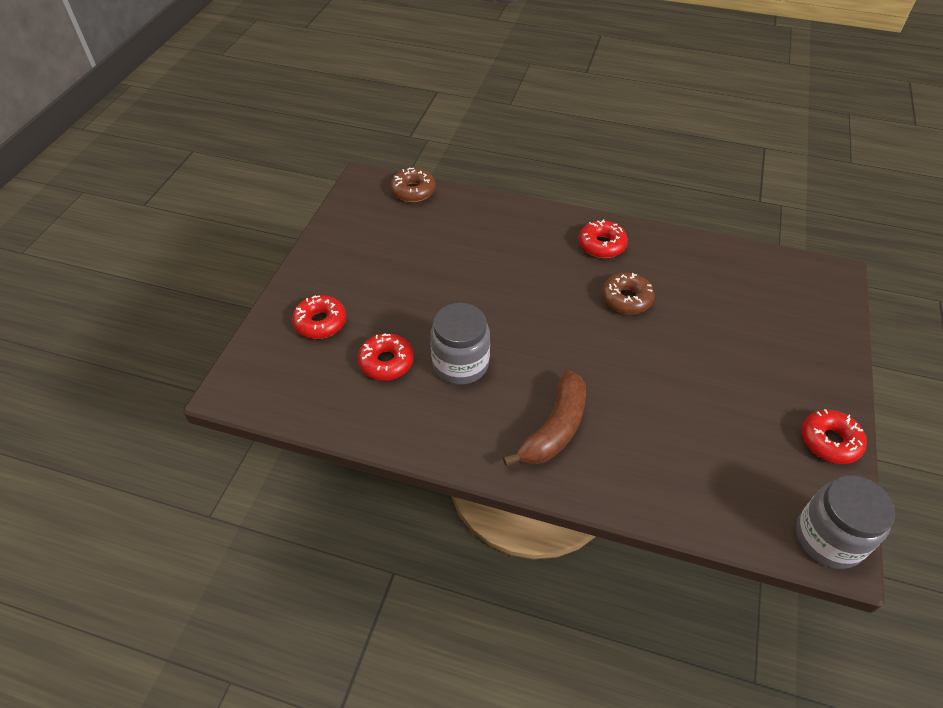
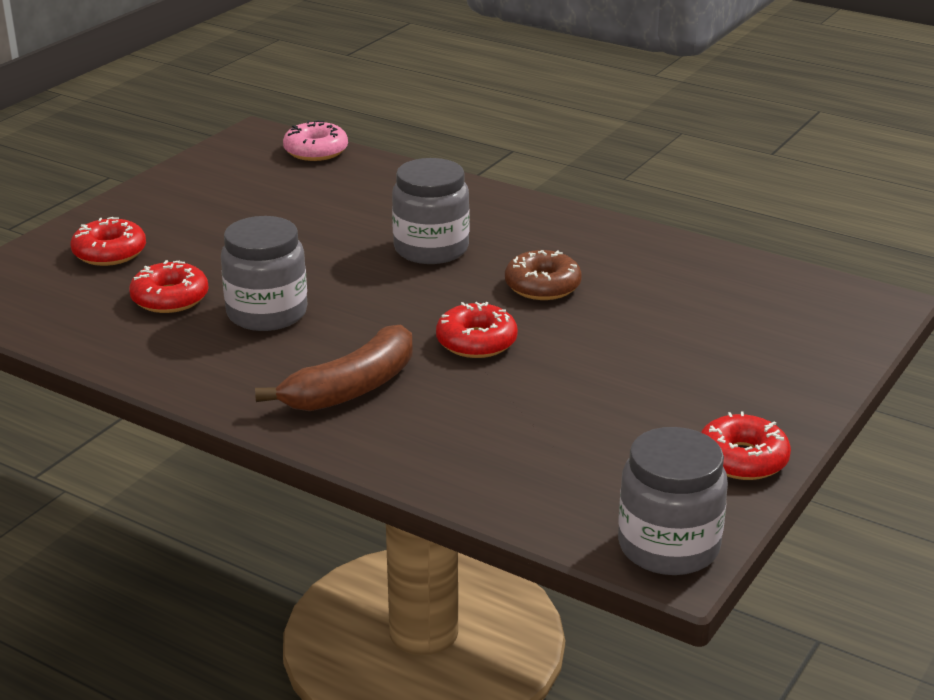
camera: 15 degrees right, 20 degrees down
brown donut [390,168,435,202] -> pink donut [283,120,348,161]
red donut [579,219,628,258] -> red donut moved to [436,302,518,358]
none -> grey jar [392,158,469,264]

